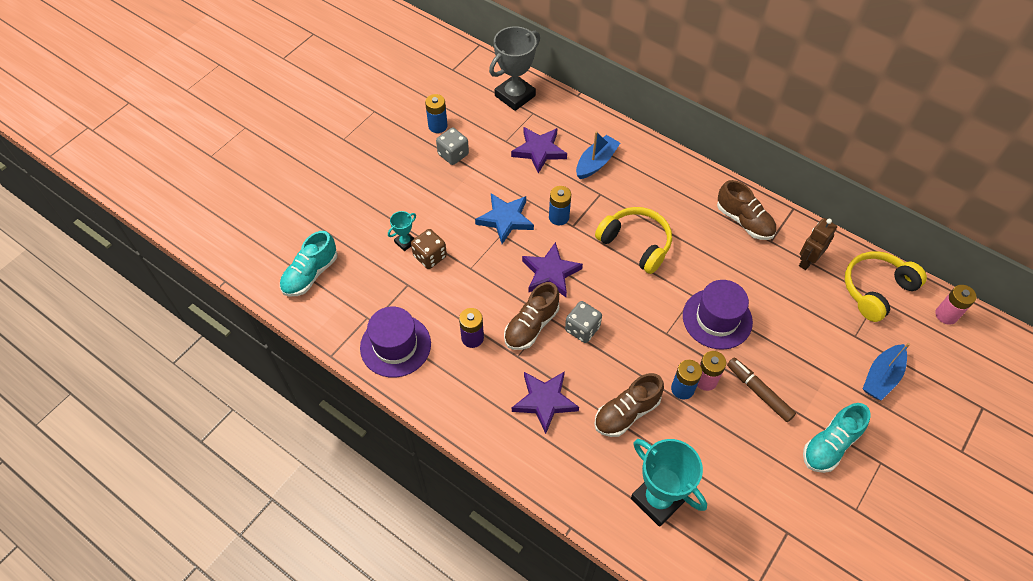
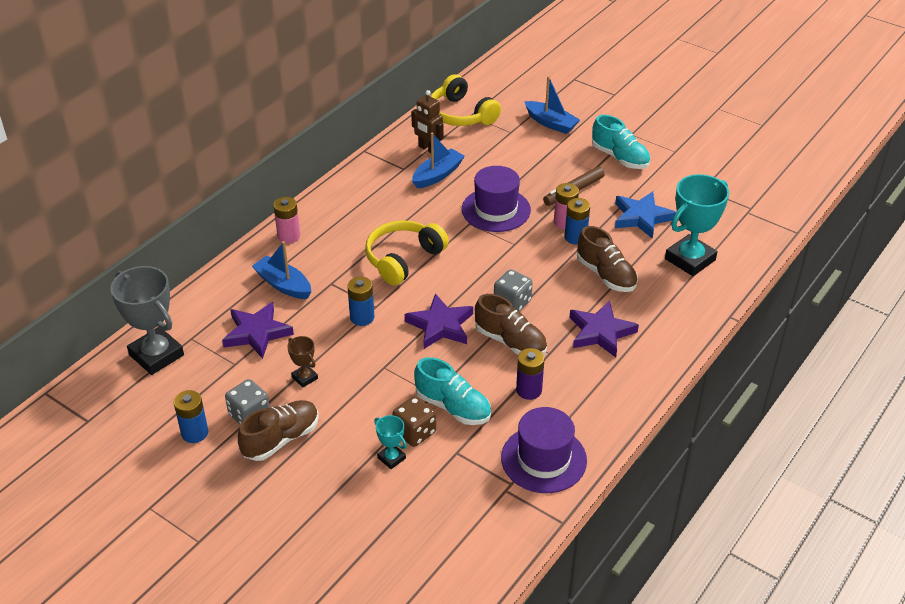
camera: 90 degrees left, 15 degrees down
turquoise shoe [280,231,337,297] -> turquoise shoe moved to [414,357,491,425]
blue star [475,193,534,244] -> blue star moved to [615,191,676,239]
brown shoe [717,180,776,240] -> brown shoe moved to [238,400,319,461]
pink battery [935,285,977,325] -> pink battery moved to [273,197,300,243]
none -> brown trophy [287,336,318,388]
none -> blue boat [412,133,465,189]

